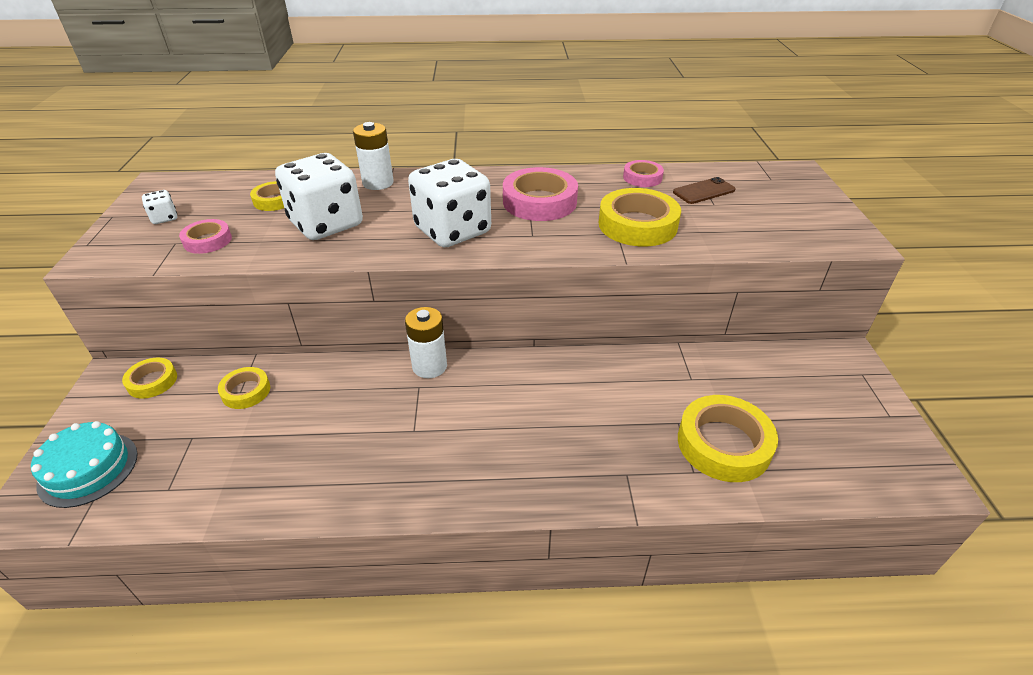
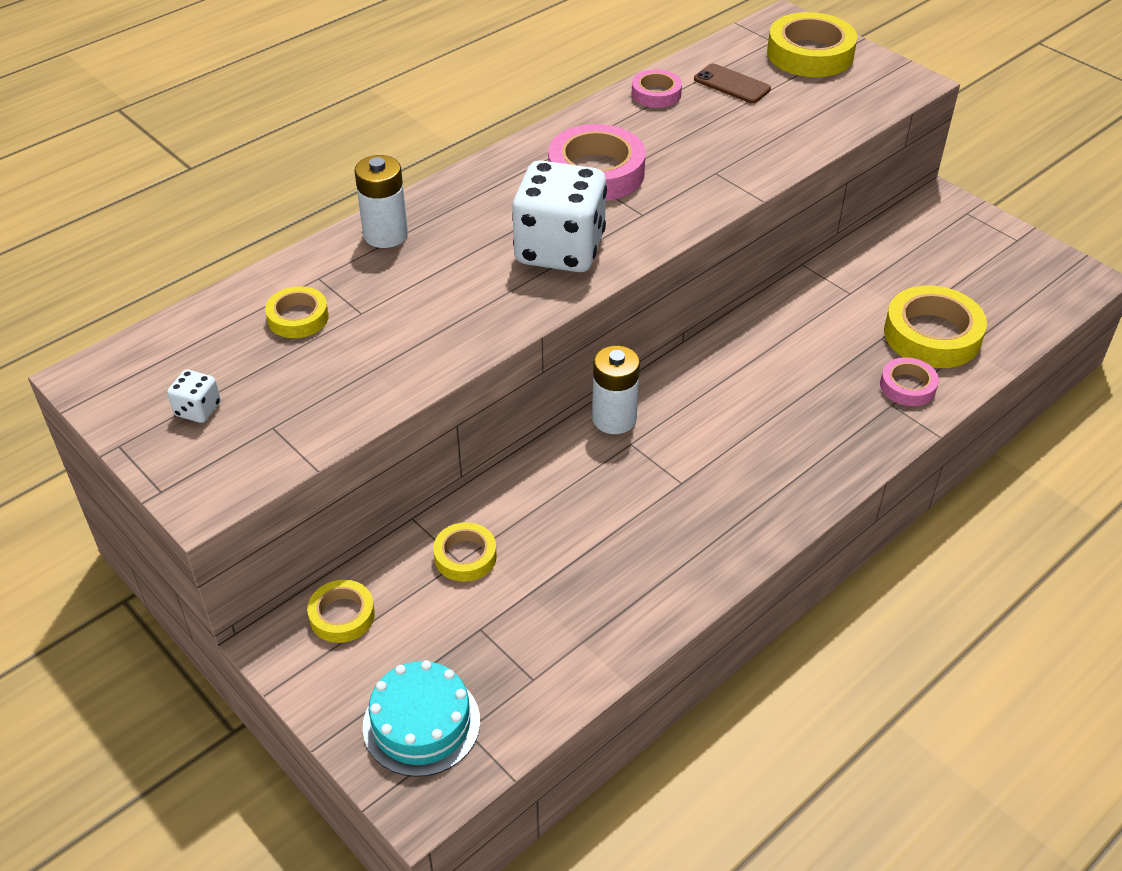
camera: 40 degrees left, 5 degrees up
pink tape [179,219,232,254] -> pink tape moved to [880,357,939,406]
white dice [275,153,363,240] -> none
yellow tape [599,188,681,247] -> yellow tape moved to [767,12,857,77]
brown phone [673,177,736,204] -> brown phone turned 75 degrees counterclockwise [694,63,771,103]

